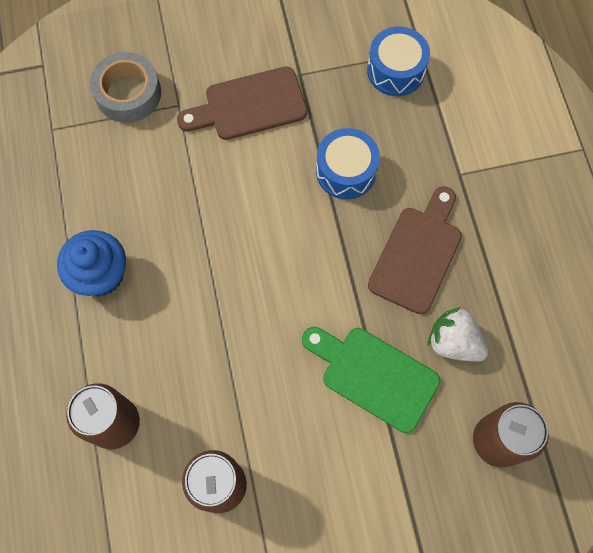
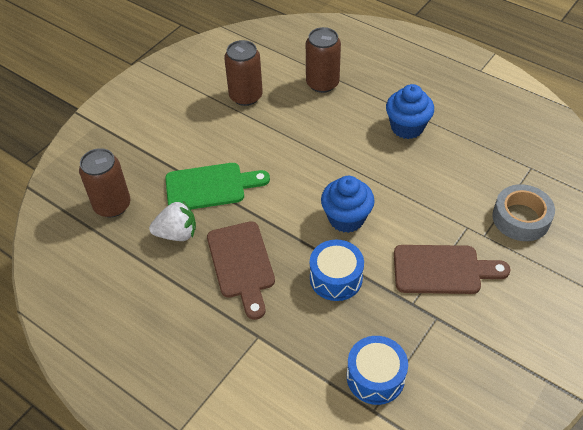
camera: 140 degrees right, 20 degrees down
brown cutting board [177,67,307,140] -> brown cutting board turned 60 degrees clockwise [394,245,510,294]
none -> blue cupcake [321,176,375,233]

